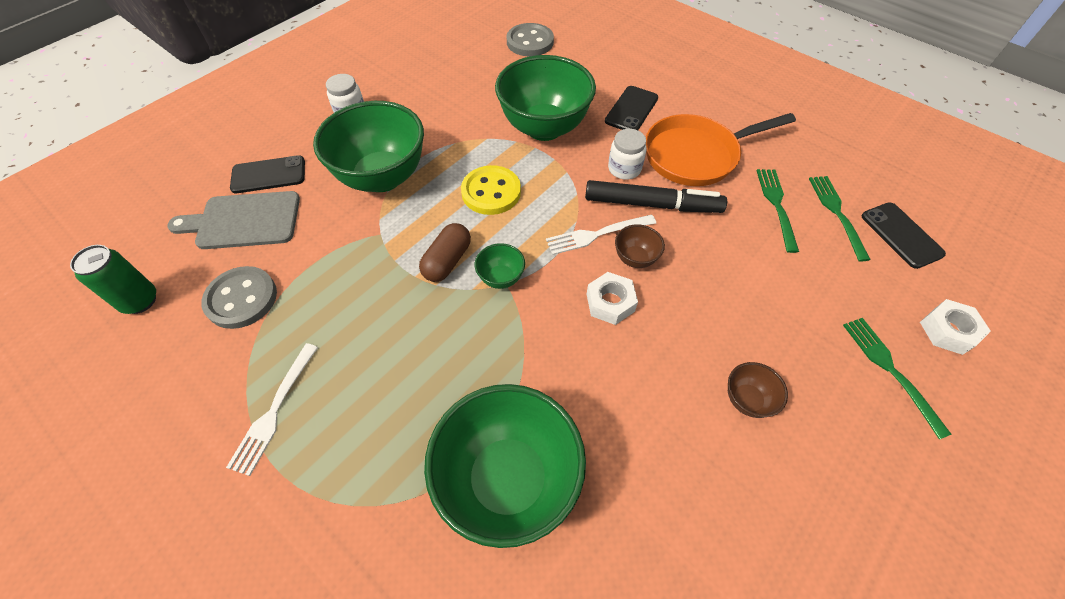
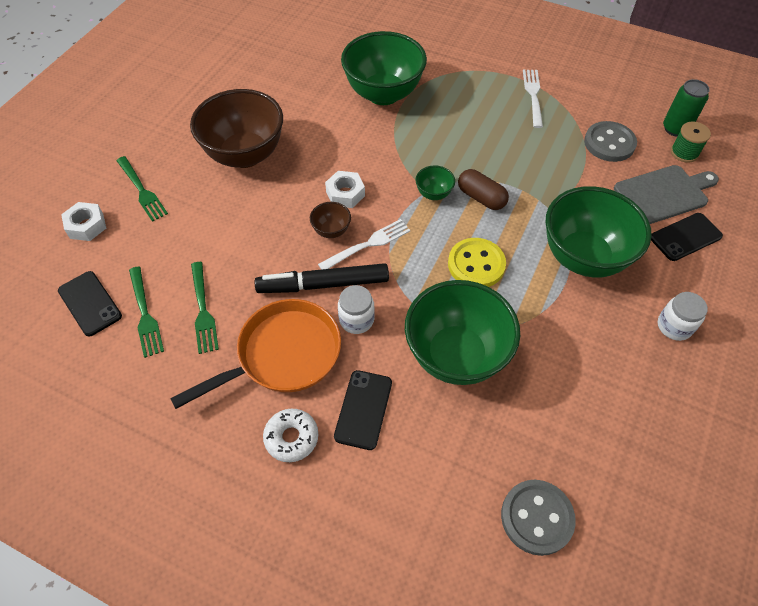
camera: 165 degrees right, 0 degrees up
brown capsule [419,223,471,282] -> brown capsule turned 60 degrees counterclockwise [458,169,509,210]
brown bowl [728,362,788,418] -> brown bowl [190,89,283,168], size x2.34
none -> white donut [263,409,318,462]
none -> green spool [671,122,711,163]

